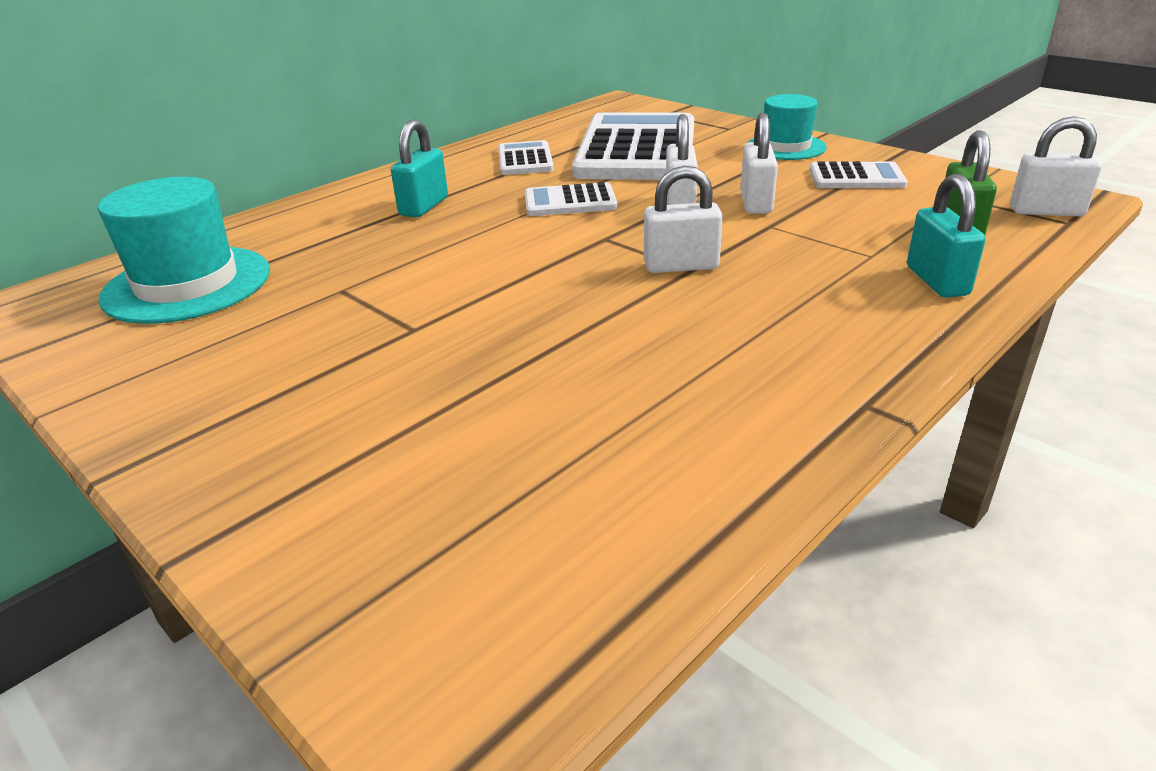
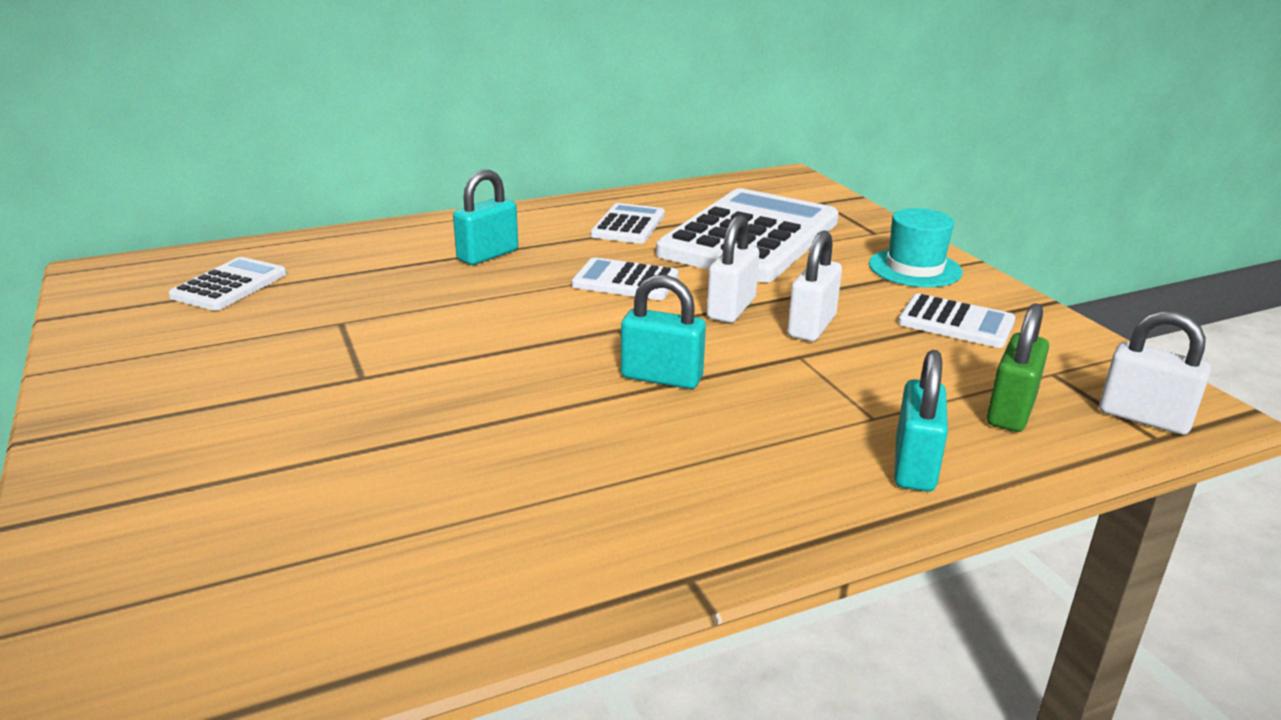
camera: 20 degrees right, 5 degrees down
turquoise hat [98,177,270,324] -> white calculator [168,257,287,311]
white padlock [644,166,723,273] -> turquoise padlock [621,275,706,389]

